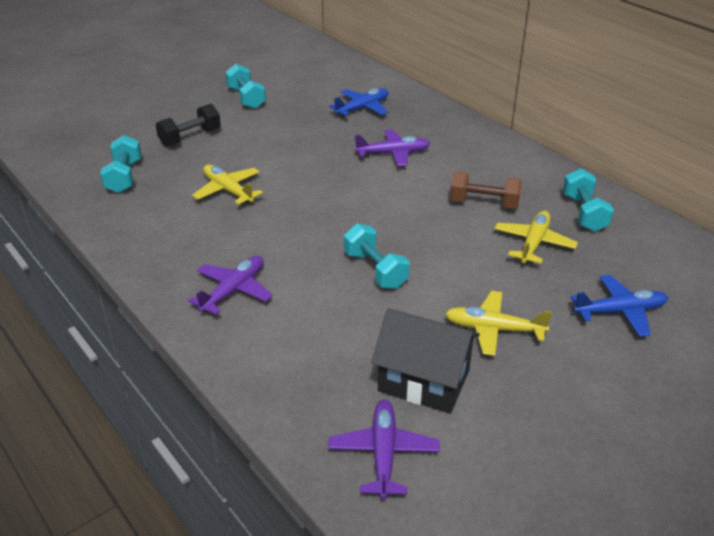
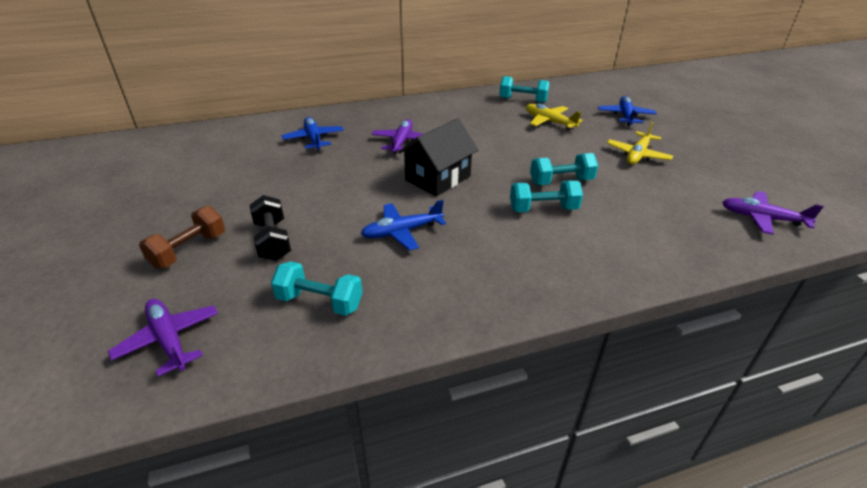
camera: 70 degrees left, 0 degrees up
purple plane [188,256,273,315] -> purple plane moved to [108,299,218,377]
yellow plane [192,165,263,205] -> blue plane [361,200,446,251]
turquoise dumbbell [225,64,266,109] -> turquoise dumbbell moved to [510,180,583,212]
black house [371,308,480,414] -> black house moved to [398,118,478,196]
brown dumbbell [450,171,522,209] -> brown dumbbell moved to [139,206,225,269]

